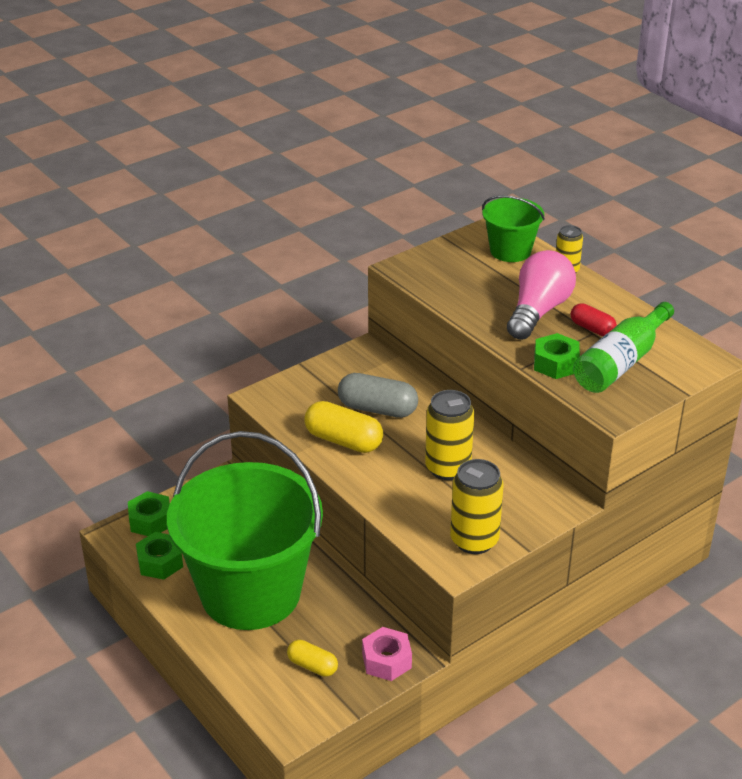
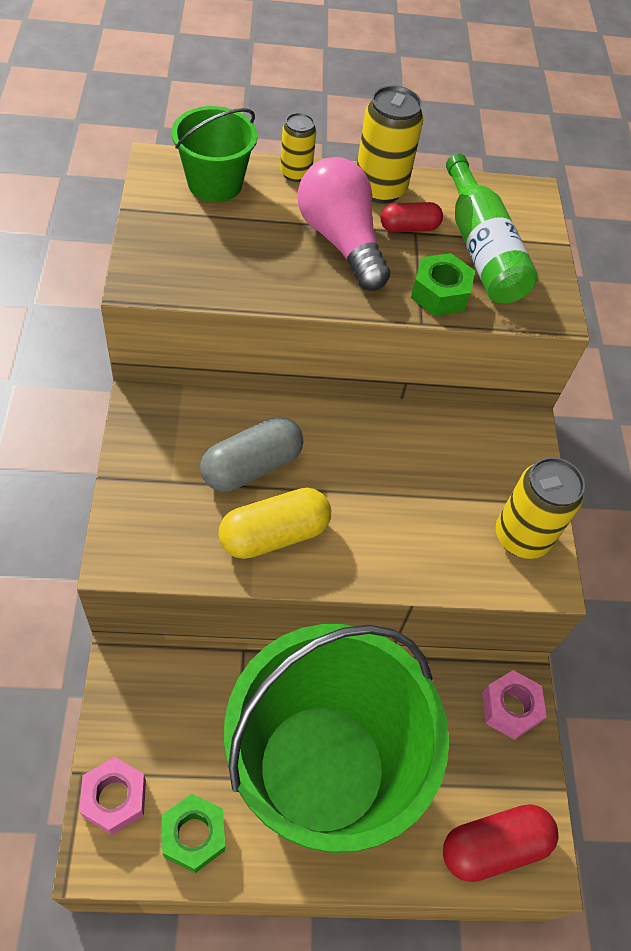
camera: 60 degrees left, 20 degrees up
green nut [128,491,170,536] -> pink nut [79,757,146,835]
yellow capsule [287,640,338,677] -> none
yellow can [425,390,474,480] -> yellow can moved to [357,86,423,204]
none -> red capsule [443,804,559,882]

